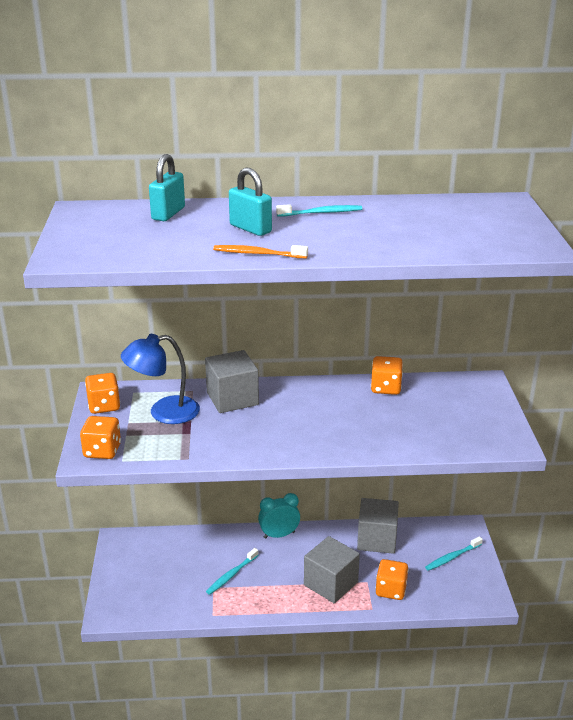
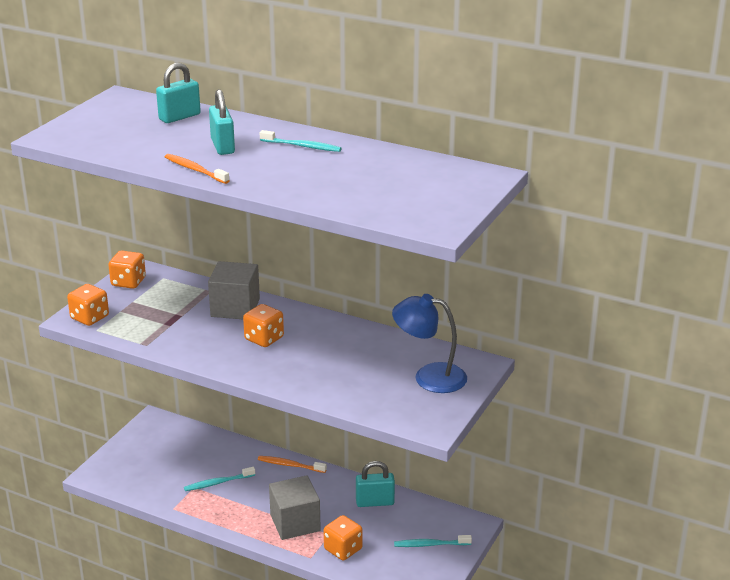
camera: 30 degrees right, 0 degrees up
blue lamp [121,334,200,424] -> blue lamp moved to [392,294,467,393]
turquoise clock [258,493,300,539] -> orange toothbrush [258,456,327,473]
grey cube [357,498,399,554] -> turquoise padlock [356,461,395,507]
orange dice [371,356,403,395] -> orange dice moved to [243,304,284,347]

